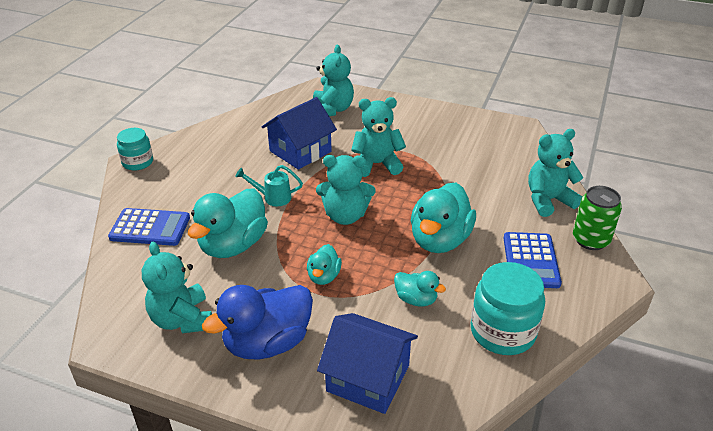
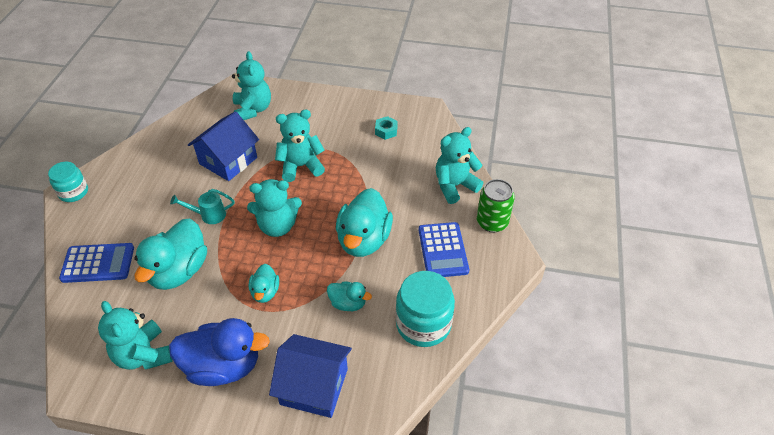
camera: 10 degrees left, 10 degrees up
blue duck [202,285,313,360] -> blue duck turned 135 degrees counterclockwise [169,318,270,386]
none -> turquoise nut [375,116,398,140]

